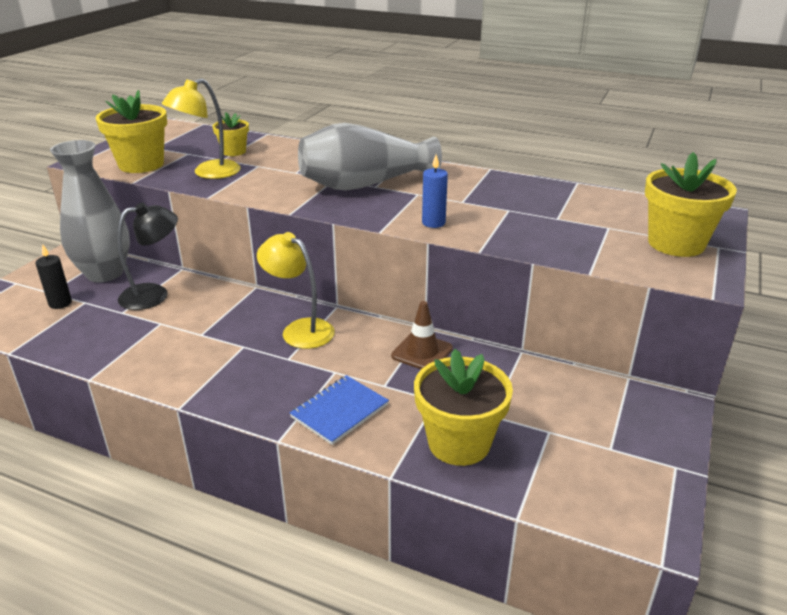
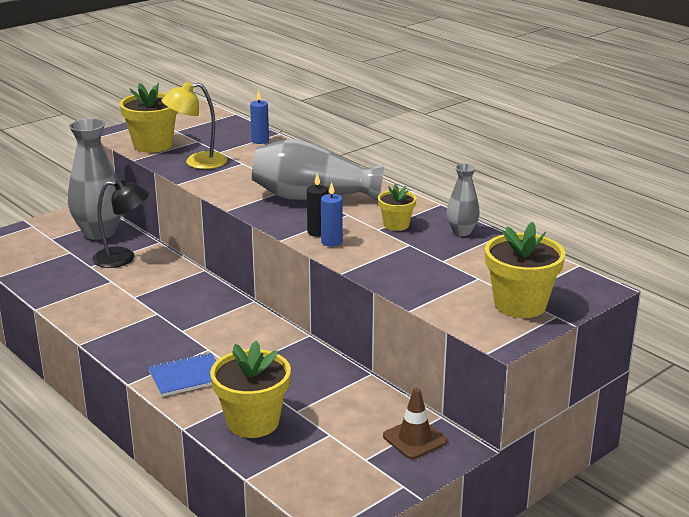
camera: 25 degrees right, 5 degrees down
black candle [35,244,72,309] -> black candle moved to [307,173,328,237]
yellow flower pot [212,112,249,156] -> yellow flower pot moved to [378,184,416,231]
yellow lamp [257,232,335,349] -> none
brown traffic cone [391,301,453,369] -> brown traffic cone moved to [383,388,447,459]
none -> blue candle [250,89,269,144]
none -> grey vase [447,164,480,236]

